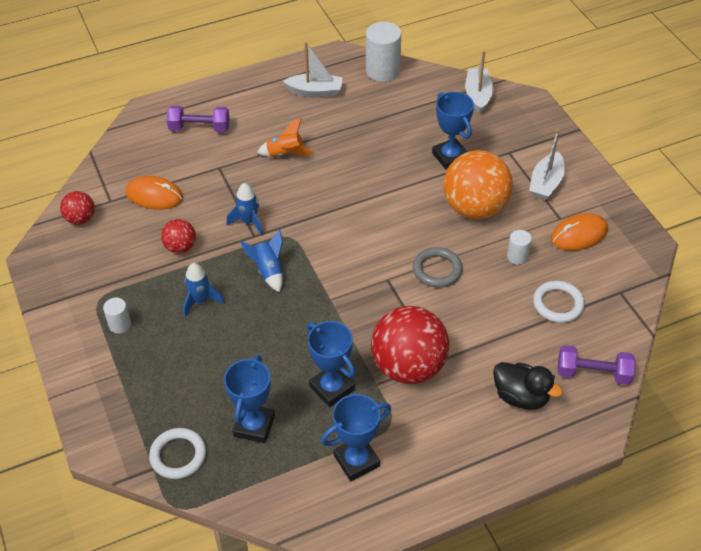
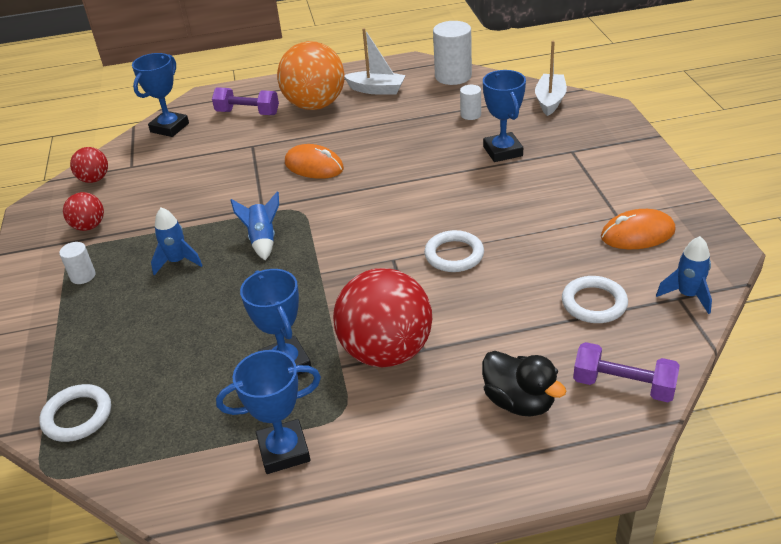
camera: 15 degrees right, 10 degrees down
orange mouse [126,176,183,210] -> orange mouse moved to [285,144,344,179]
red ball [161,219,196,253] -> red ball moved to [63,192,104,231]
blue trophy [224,355,275,443] -> blue trophy moved to [132,53,189,137]
blue rocket [226,183,263,236] -> blue rocket moved to [656,236,712,314]
orange rocket [257,118,314,157] -> none
grey ring [413,247,463,287] -> white ring [424,230,484,272]
orange ball [443,150,513,219] -> orange ball moved to [277,41,344,110]
white cylinder [507,230,532,265] -> white cylinder moved to [460,85,481,120]
white boat [529,129,565,200] -> none

